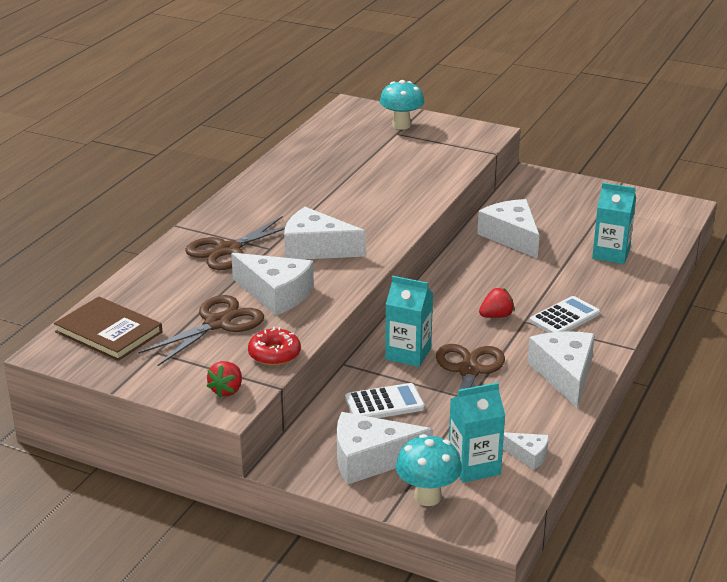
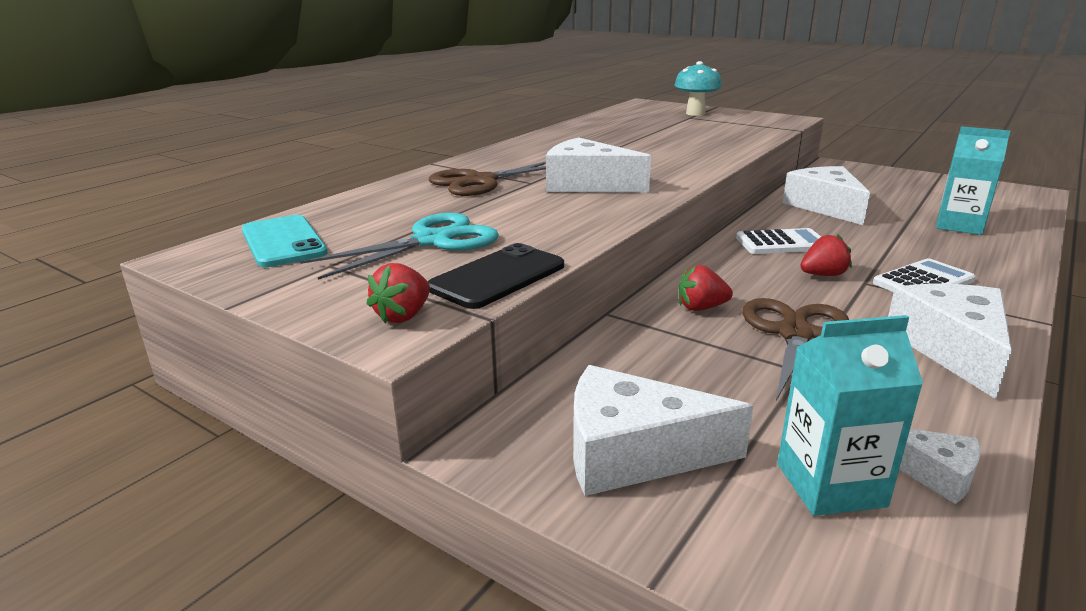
camera: 10 degrees right, 5 degrees down
brown book [54,296,162,361] -> turquoise phone [242,215,328,267]
brown scissors [138,295,264,366] -> turquoise scissors [300,213,499,280]
white cheese [231,253,314,316] -> none
red donut [248,327,301,366] -> black phone [428,243,564,309]
white calculator [345,383,425,418] -> white calculator moved to [736,228,821,254]
turquoise carton [385,276,433,367] -> red strawberry [678,265,733,311]
turquoise mushroom [396,434,462,506] -> none

